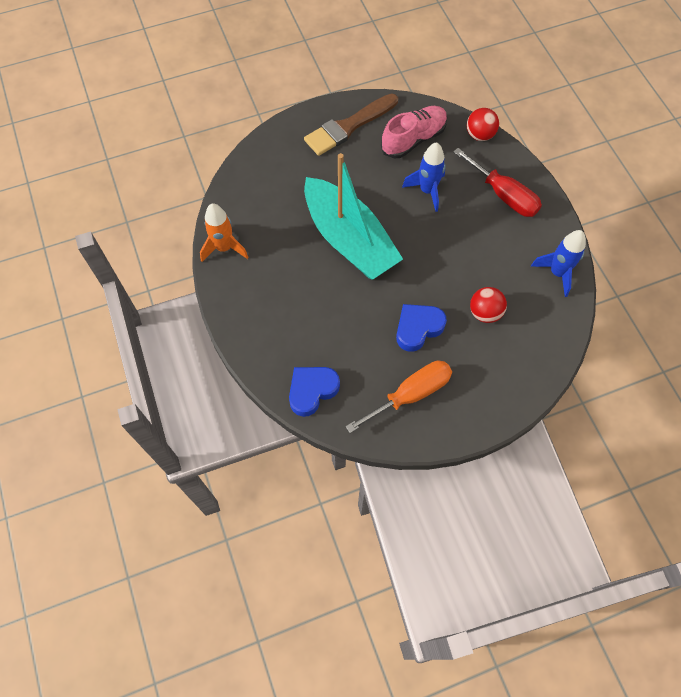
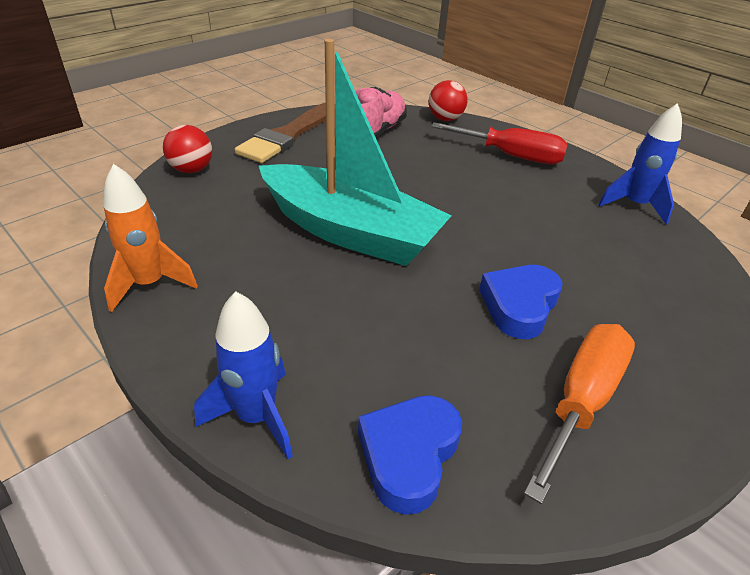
camera: 25 degrees left, 25 degrees down
blue rocket [402,142,446,212] -> blue rocket moved to [194,291,293,459]
red ball [470,287,507,323] -> red ball moved to [163,125,212,173]

